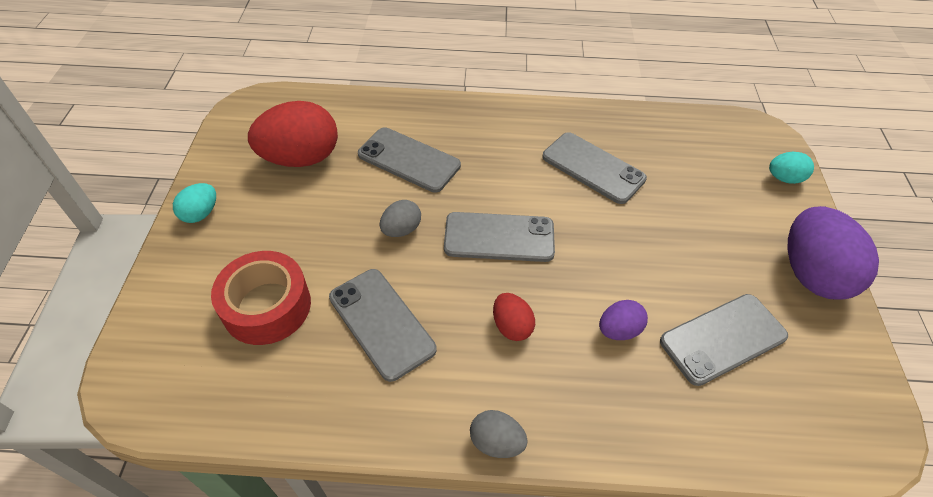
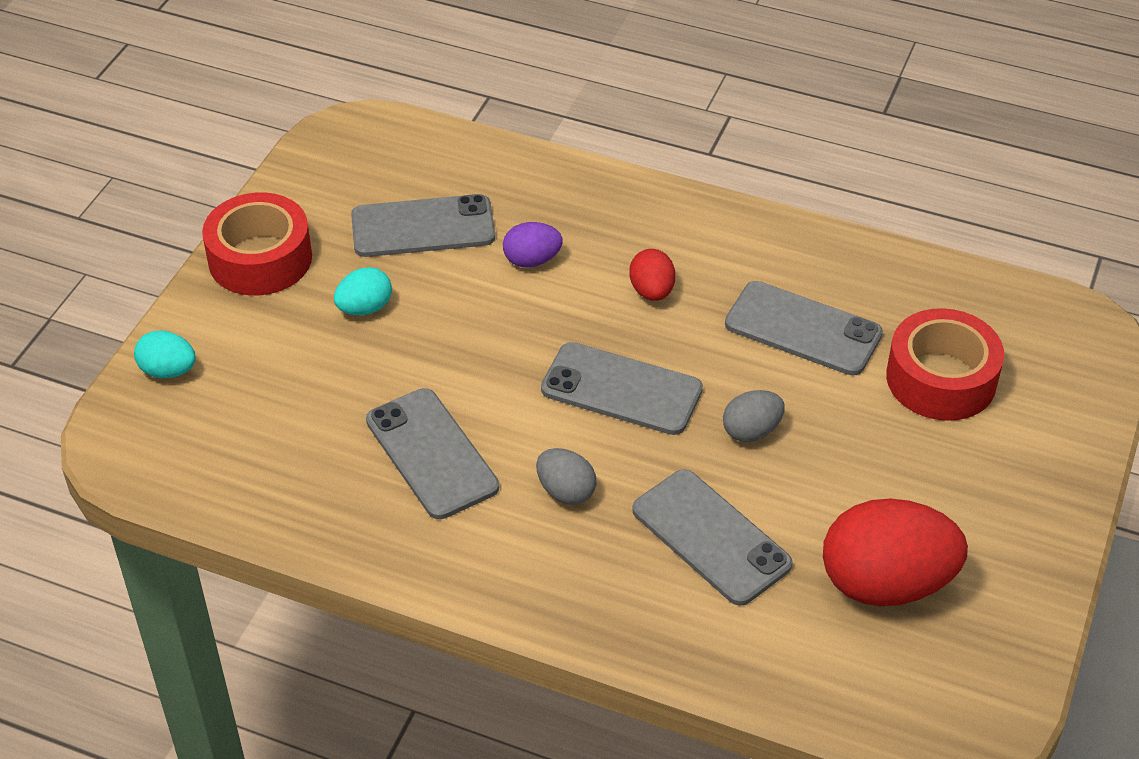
camera: 160 degrees left, 5 degrees down
turquoise egg [173,183,216,223] -> turquoise egg moved to [334,267,392,315]
grey phone [329,269,437,382] -> grey phone turned 45 degrees counterclockwise [725,281,883,376]
grey egg [470,410,528,458] -> grey egg moved to [536,448,596,505]
purple egg [788,206,879,299] -> red tape [202,192,312,296]

